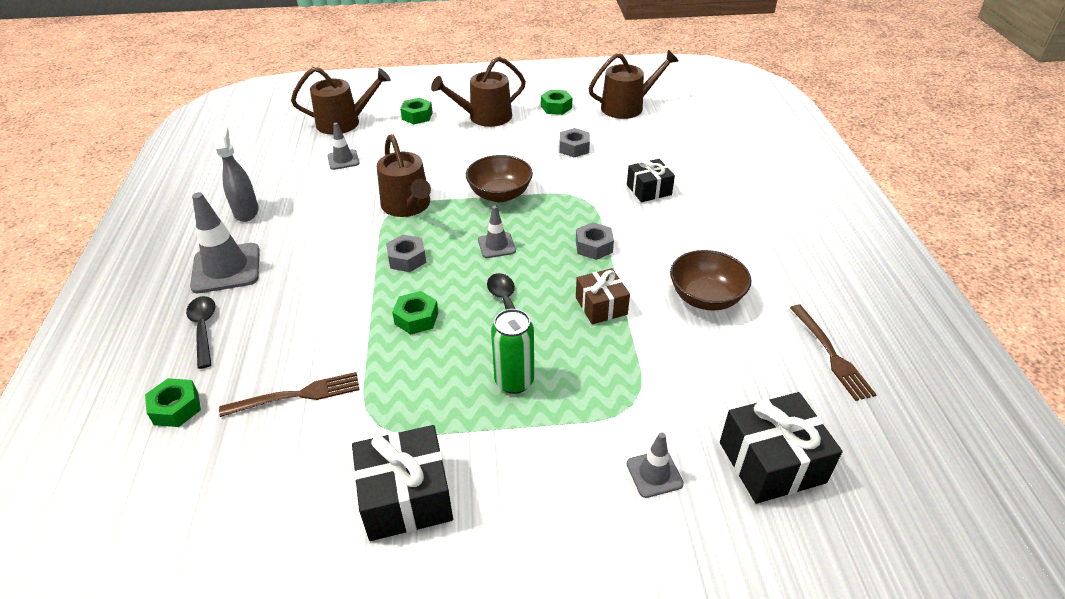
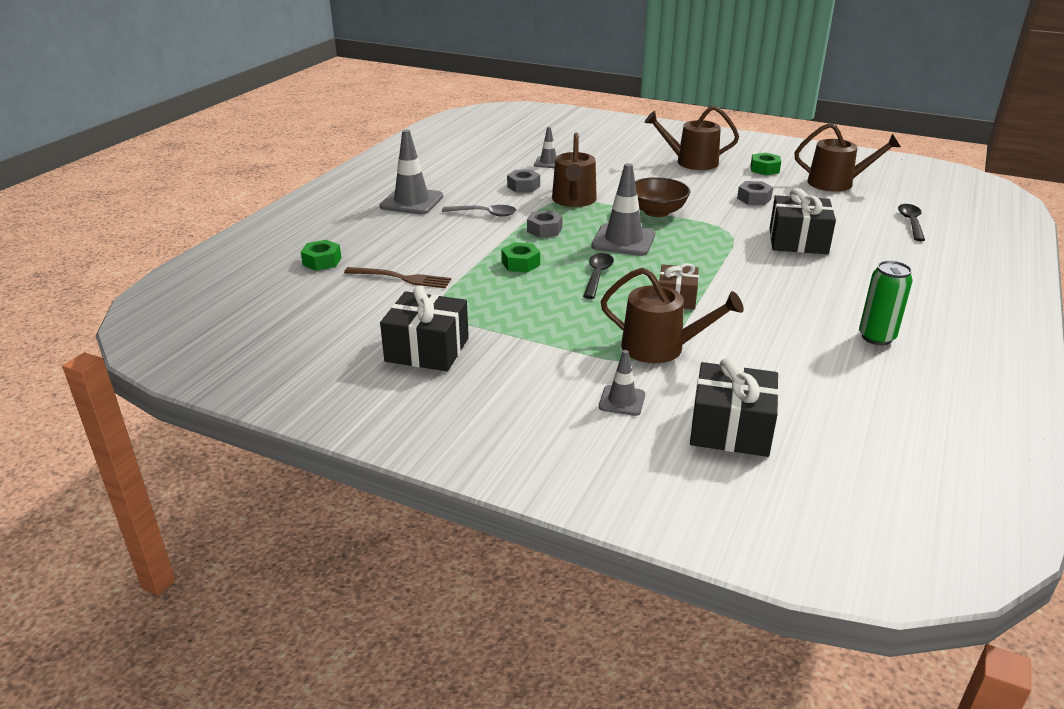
camera: 30 degrees right, 10 degrees down
black spoon [186,296,215,369] -> black spoon moved to [898,204,925,241]
grey spray bottle [214,126,259,222] -> none
brown watering can [291,67,391,135] -> brown watering can moved to [600,267,744,363]
green nut [400,97,433,124] -> none
grey traffic cone [478,206,516,258] -> grey traffic cone [591,163,655,256], size x1.81
green can [491,309,534,394] -> green can moved to [859,260,913,345]
grey nut [576,222,614,260] -> grey nut moved to [507,170,540,193]
black gift [627,159,675,202] -> black gift [770,188,836,254], size x1.55
brown bowl [670,250,751,311] -> none
brown fork [790,305,877,401] -> none
none -> grey spoon [442,205,517,217]

